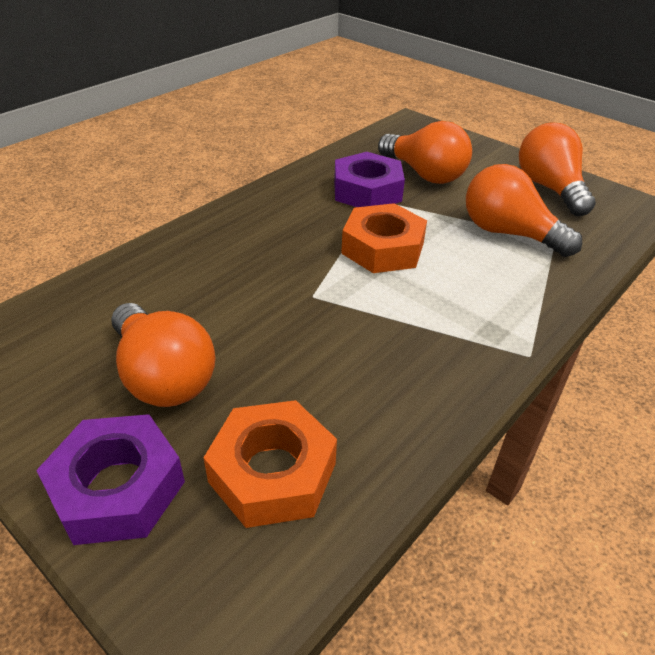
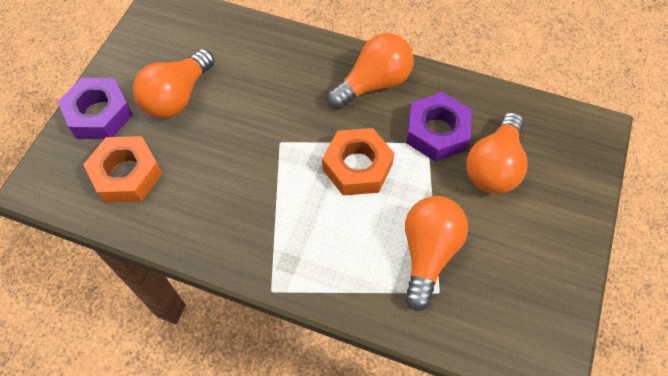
camera: 70 degrees right, 20 degrees up
orange light bulb [519,123,596,216] -> orange light bulb moved to [327,33,414,109]

